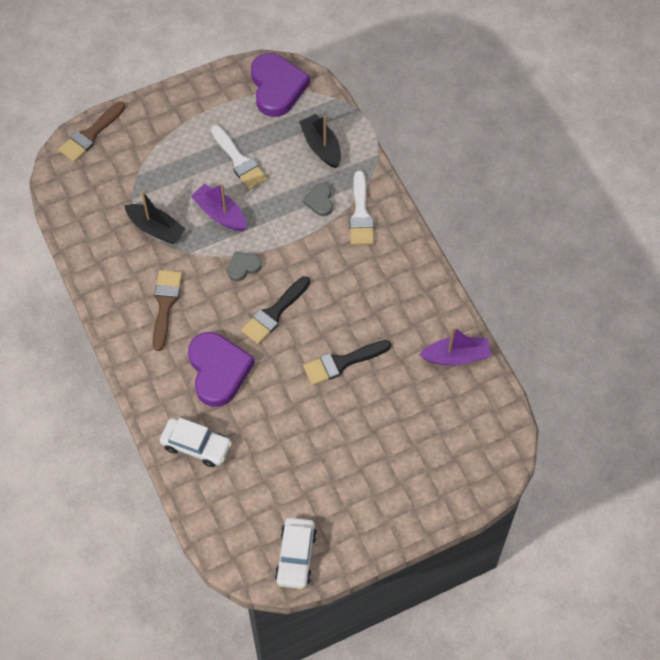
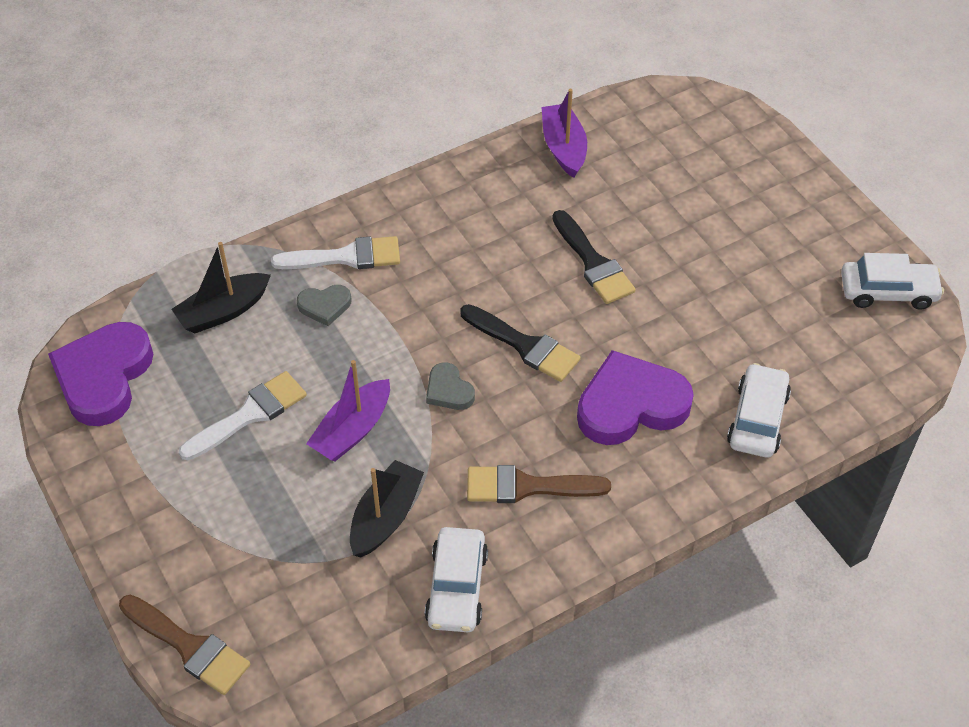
camera: 95 degrees left, 10 degrees down
purple heart [251,53,310,117] -> purple heart turned 60 degrees counterclockwise [48,322,153,426]
none -> white car [425,527,488,632]

